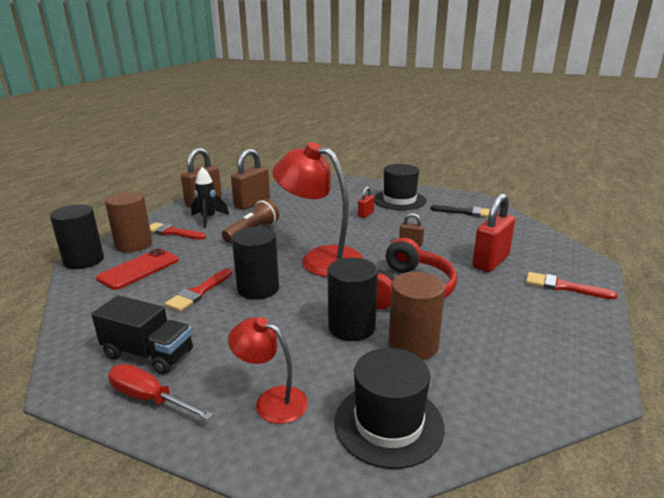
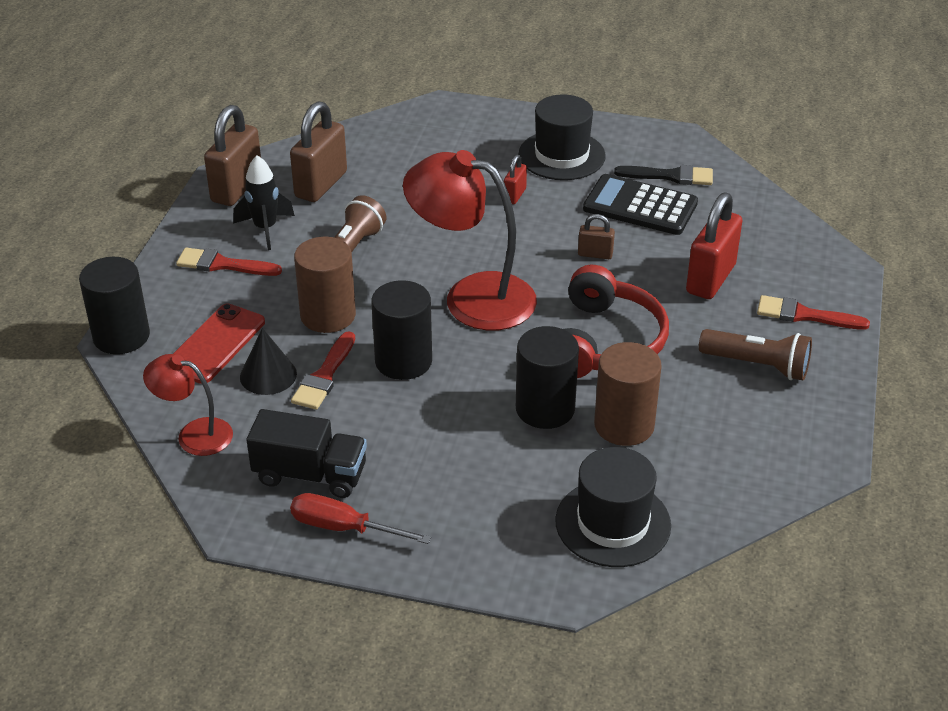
camera: 10 degrees left, 15 degrees up
brown cylinder [105,192,152,252] -> brown cylinder moved to [294,237,356,333]
red lamp [228,317,308,424] -> red lamp moved to [143,354,233,456]
none -> black cone [240,328,297,395]
none -> black calculator [583,174,698,235]
none -> brown flashlight [699,329,812,380]

